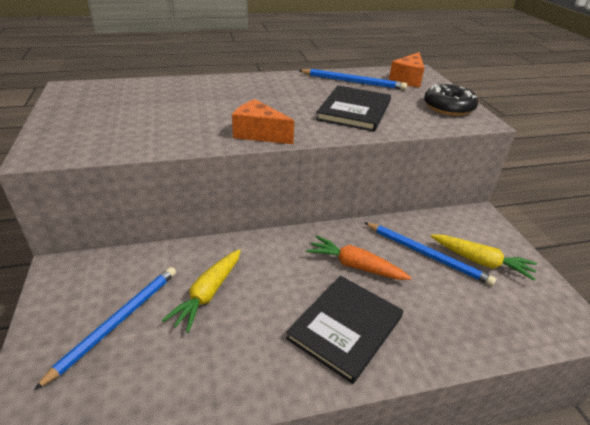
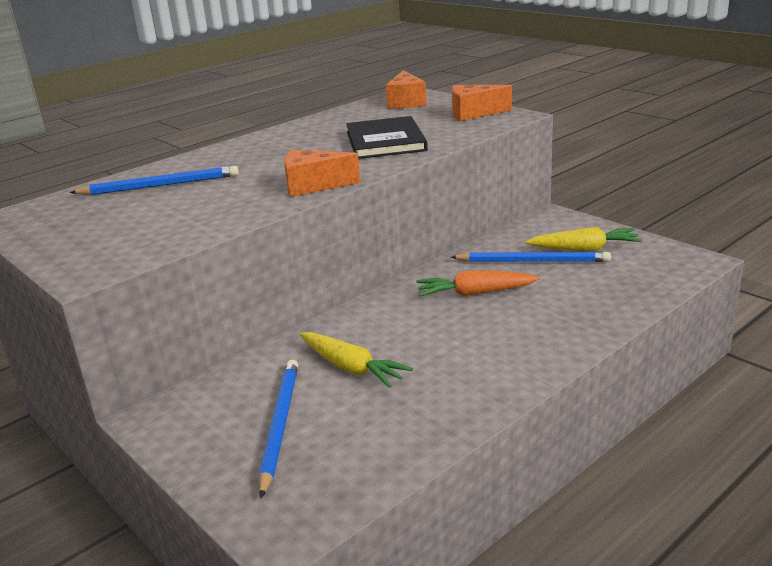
camera: 25 degrees left, 10 degrees down
yellow carrot [162,249,241,333] -> yellow carrot turned 45 degrees counterclockwise [300,332,413,388]
black book [286,275,403,384] -> none
blue pencil [298,69,407,90] -> blue pencil moved to [70,166,239,195]
black donut [424,83,478,116] -> orange cheese [452,85,512,121]

